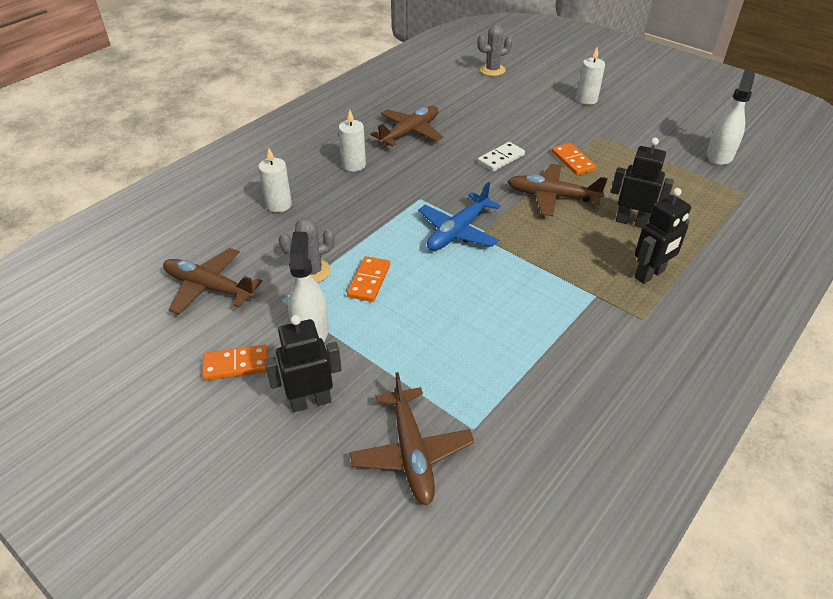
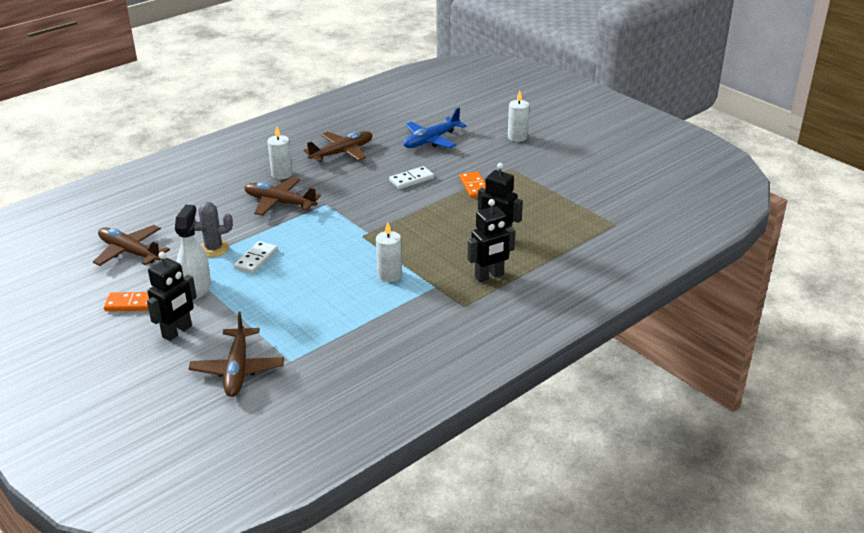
camera: 10 degrees right, 10 degrees down
white candle [258,148,292,212] -> white candle moved to [376,222,402,282]
black robot [264,315,342,412] -> black robot turned 135 degrees clockwise [147,252,197,341]
orange domino [347,256,390,302] -> white domino [234,241,278,274]
blue plane [418,181,501,251] -> blue plane moved to [403,108,467,148]
grey cactus [477,25,513,76] -> none
brown plane [507,164,608,216] -> brown plane moved to [244,177,321,216]
white spray bottle [707,70,755,165] -> none

